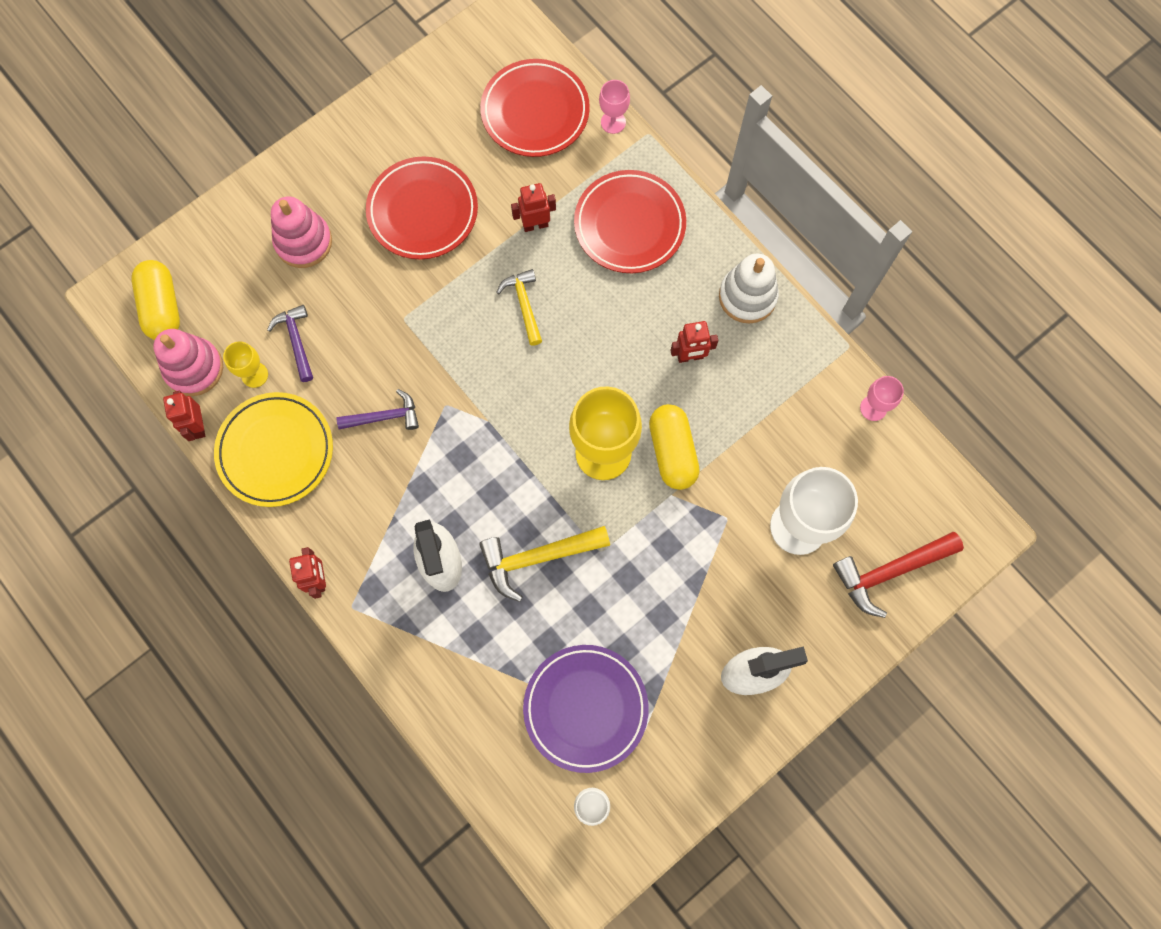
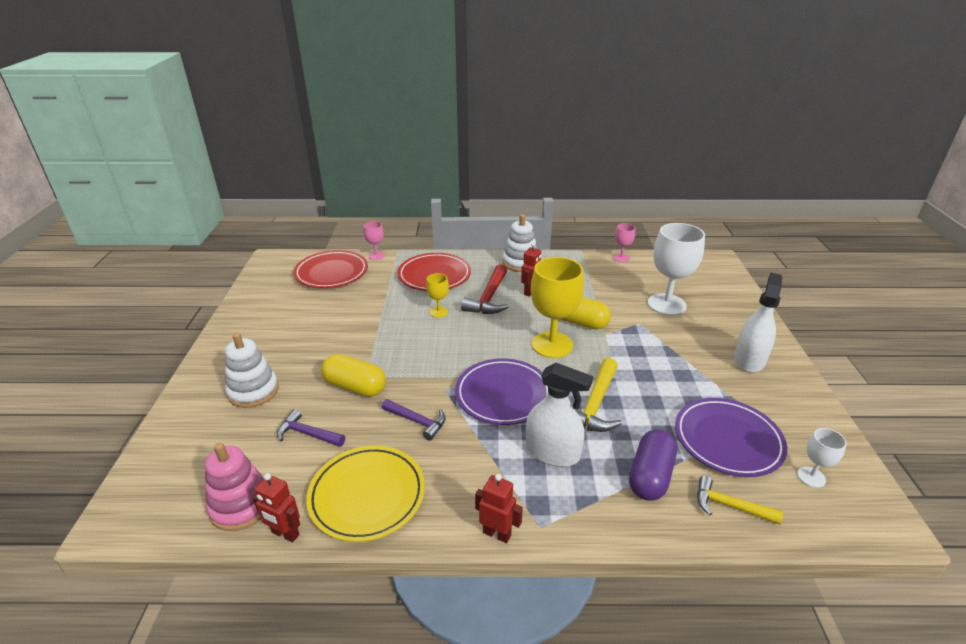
camera: 50 degrees left, 40 degrees down
yellow capsule [132,260,180,340] -> yellow capsule moved to [321,354,386,397]
yellow goblet [223,342,268,388] -> yellow goblet moved to [426,273,449,318]
pink stacking toy [271,196,332,268] -> white stacking toy [225,333,279,408]
purple hammer [337,389,419,430] -> purple hammer turned 90 degrees clockwise [382,399,446,441]
red plate [366,157,478,259] -> none
yellow hammer [496,269,542,346] -> yellow hammer moved to [697,476,783,525]
red robot [511,183,556,232] -> none
red hammer [833,532,964,618] -> red hammer moved to [461,264,509,314]
none -> purple plate [455,358,548,425]
none -> purple capsule [629,429,677,501]

